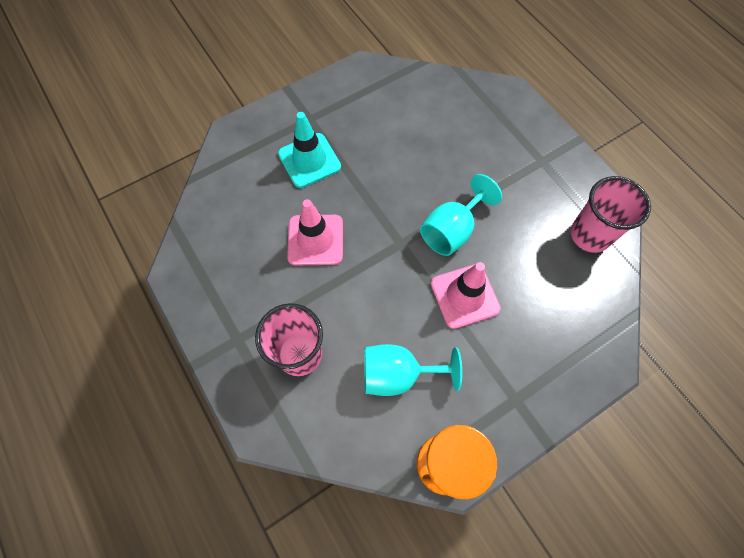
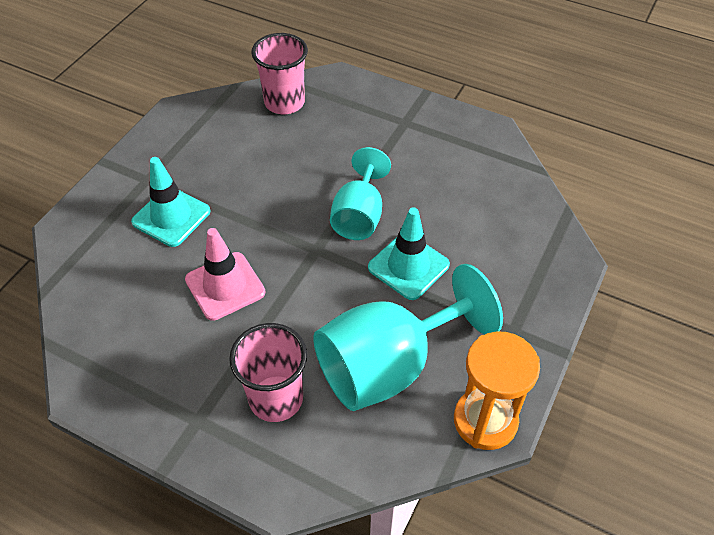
camera: 30 degrees left, 15 degrees down
turquoise goblet [364,344,462,396] -> turquoise goblet [313,264,503,411], size x1.63
pink traffic cone [431,262,501,329] -> turquoise traffic cone [368,207,450,300]
pink cup [571,176,651,253] -> pink cup moved to [251,33,308,114]

